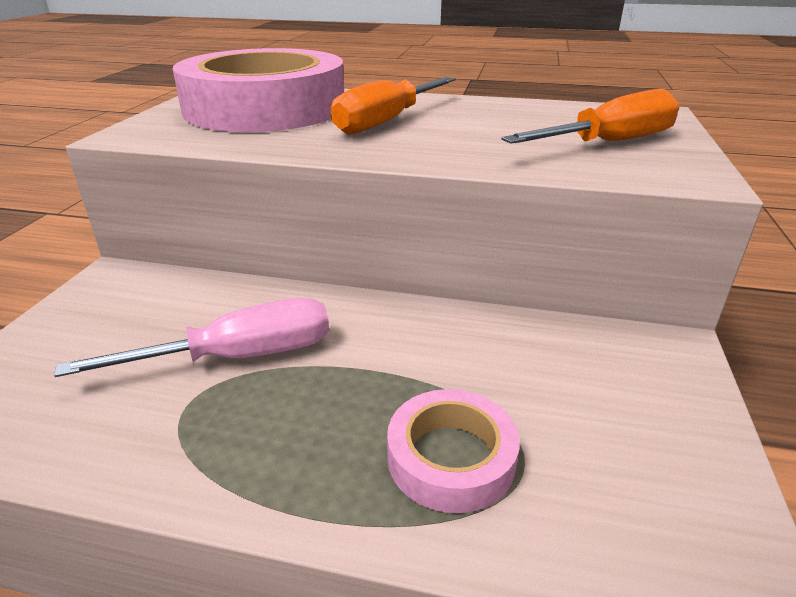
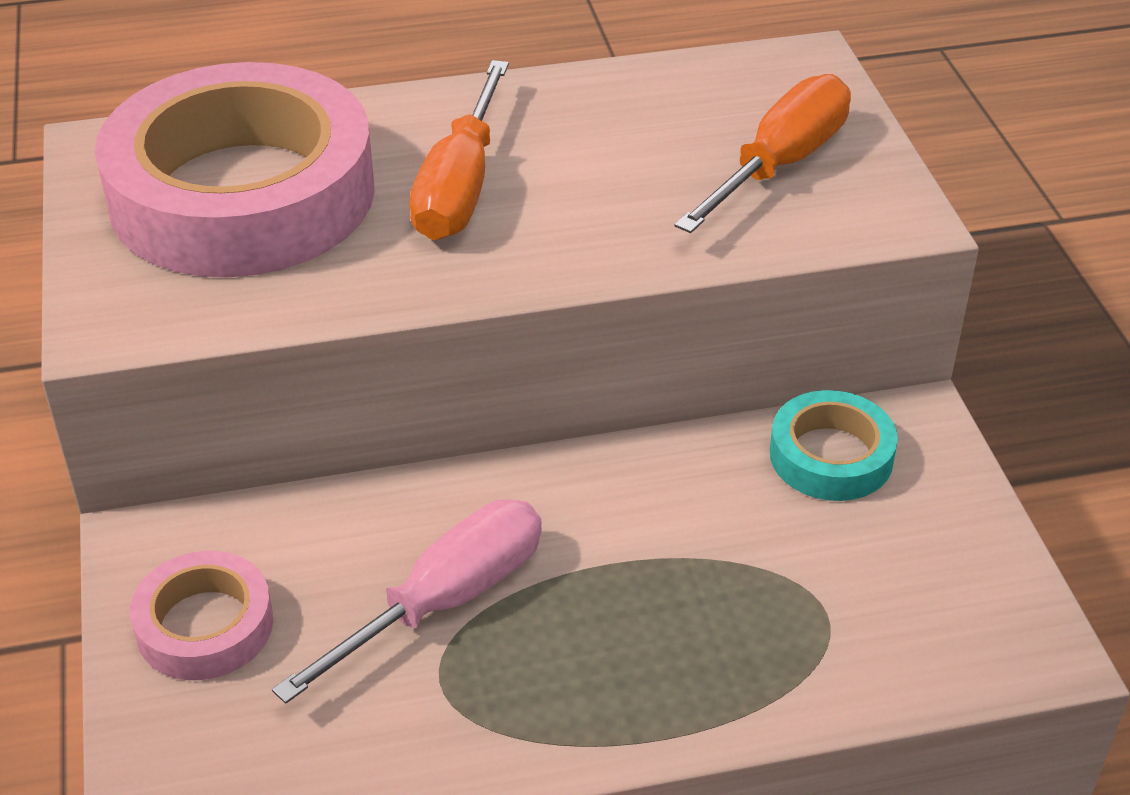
camera: 25 degrees left, 10 degrees up
pink tape [387,389,520,513] -> pink tape moved to [130,551,273,680]
none -> turquoise tape [770,390,898,501]

